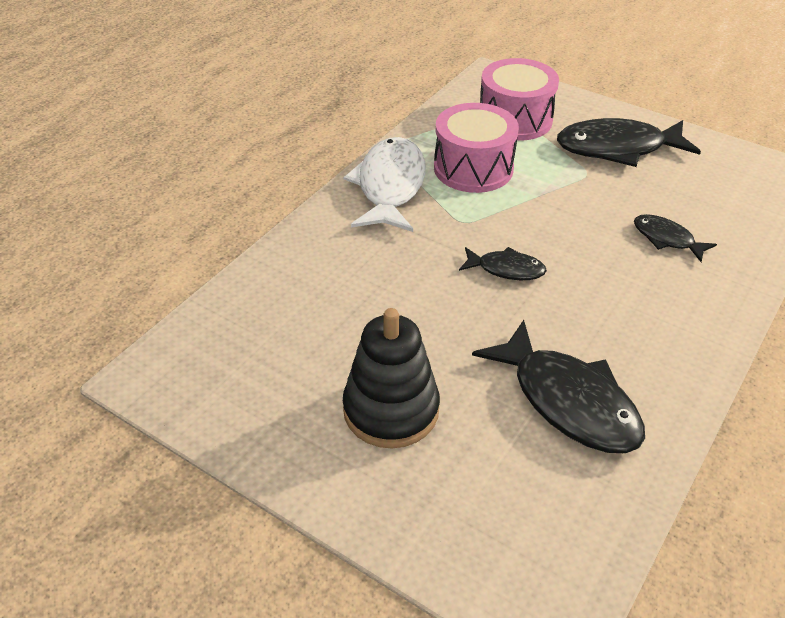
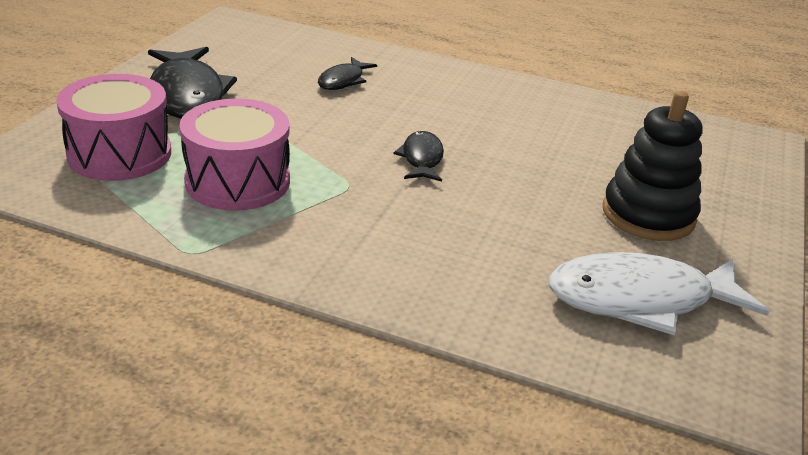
camera: 105 degrees left, 10 degrees down
white fish [344,137,426,232] -> white fish moved to [549,252,769,336]
black fish [472,320,645,453] -> none

